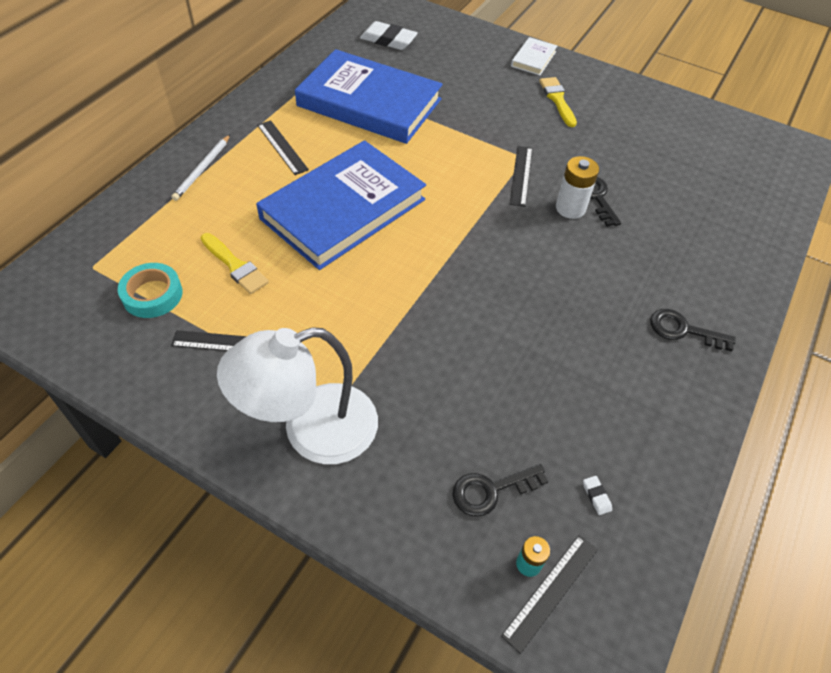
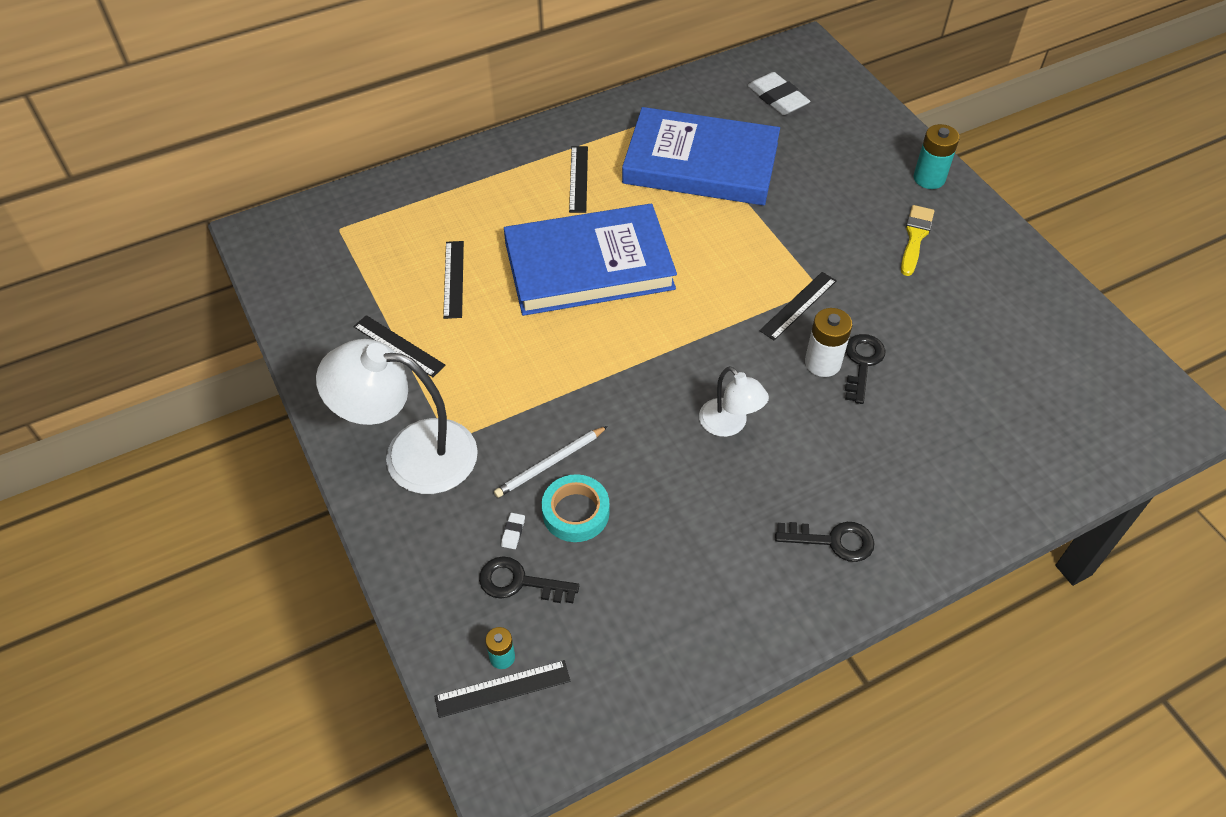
camera: 35 degrees right, 0 degrees up
turquoise tape [118,263,183,318] -> turquoise tape moved to [542,474,610,542]
white pencil [171,135,230,201] -> white pencil moved to [494,426,608,498]
yellow brush [201,233,269,294] -> black ruler [443,241,464,319]
blue book [295,49,443,144] -> blue book turned 45 degrees counterclockwise [622,107,780,205]
white book [511,37,557,76] -> turquoise battery [914,124,960,189]
white eraser [583,476,612,515] -> white eraser moved to [501,513,525,549]
black key [650,309,736,351] -> black key turned 135 degrees clockwise [775,522,874,562]
none -> white lamp [699,366,769,437]

